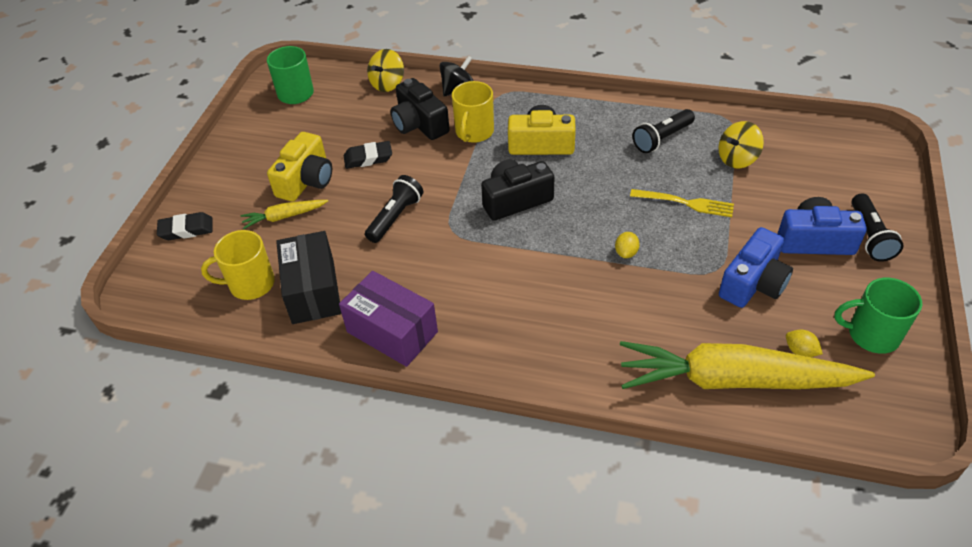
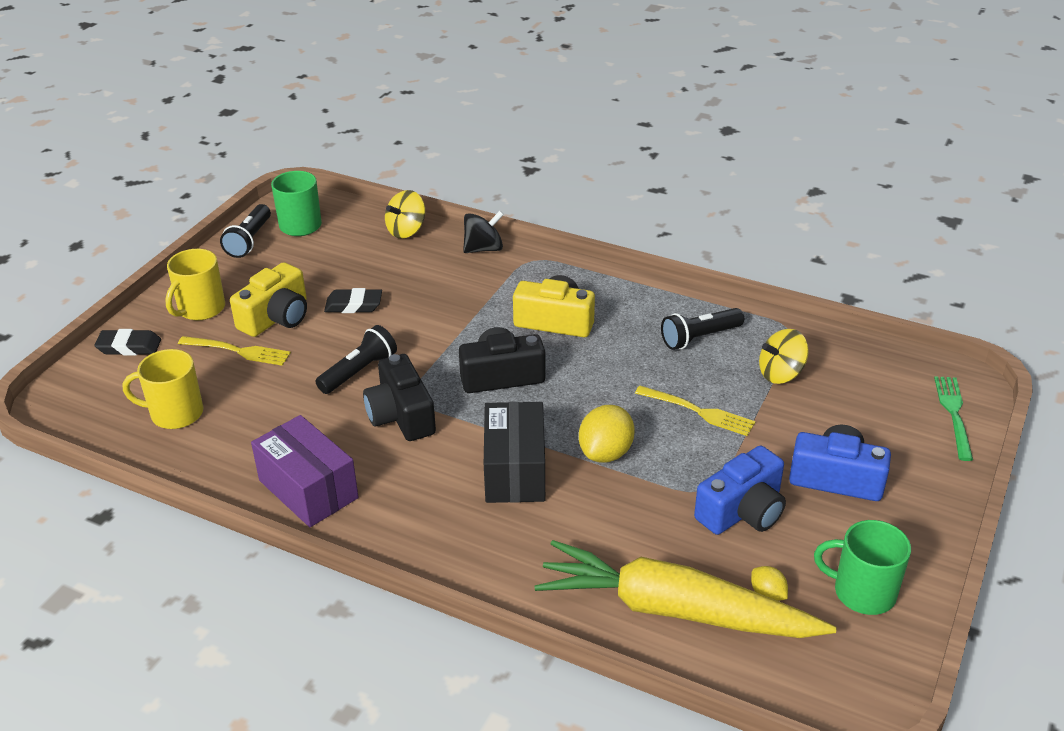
camera: 10 degrees right, 10 degrees down
yellow carrot [241,200,328,229] -> yellow fork [178,336,291,366]
black box [276,231,342,324] -> black box moved to [484,402,545,503]
black camera [390,78,450,140] -> black camera moved to [363,354,436,441]
yellow mug [452,81,494,143] -> yellow mug moved to [165,249,225,320]
yellow lemon [615,232,640,258] -> yellow lemon [579,405,635,463], size x1.87
black flashlight [851,193,904,262] -> black flashlight moved to [220,204,271,258]
none -> green fork [934,376,973,461]

